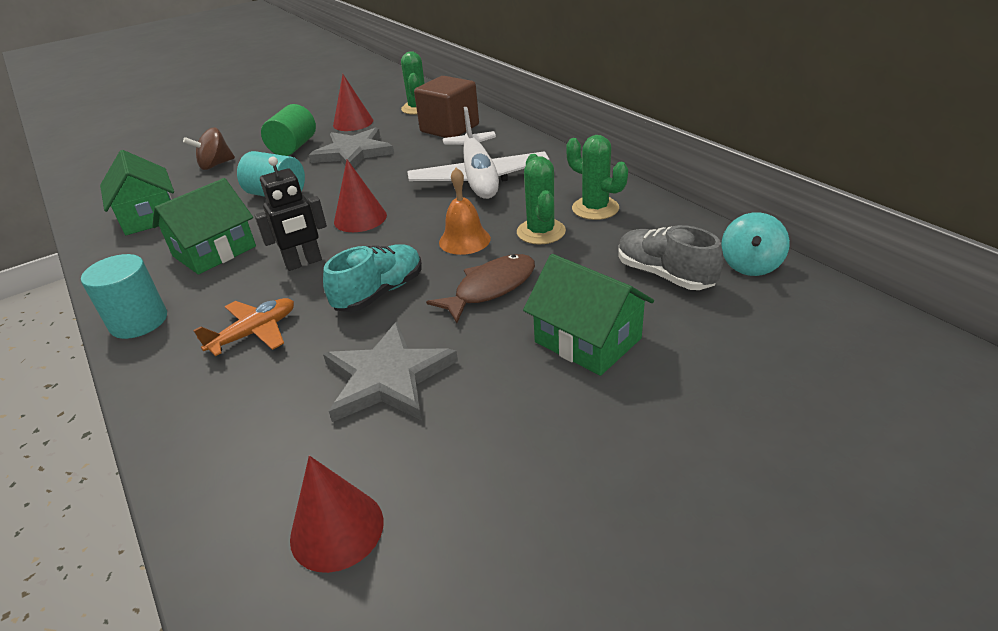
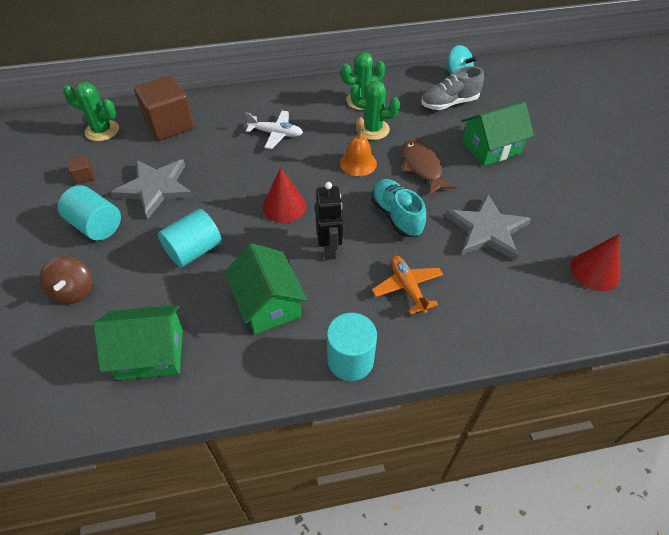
camera: 70 degrees left, 15 degrees up
green cylinder [261,104,316,156] -> turquoise cylinder [58,185,121,241]
red cone [333,74,373,131] -> brown cube [68,155,95,184]
white plane [407,107,549,199] -> white plane [245,111,303,149], size x0.53

